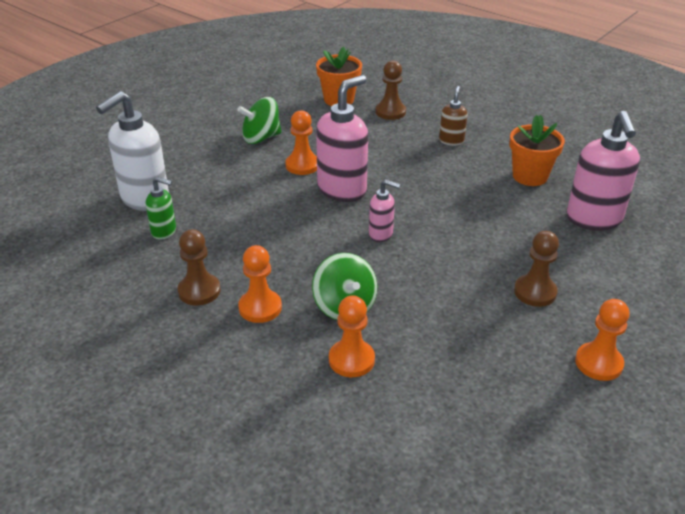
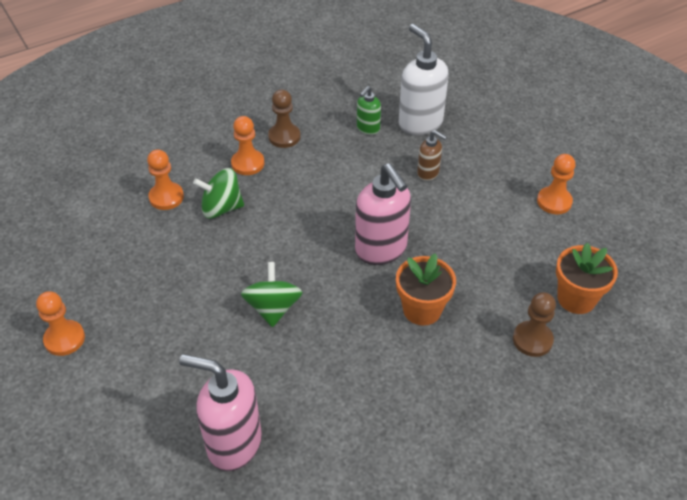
camera: 110 degrees right, 10 degrees up
green spinning top [237,97,282,144] -> green spinning top moved to [241,262,303,327]
orange pawn [285,110,317,175] -> orange pawn moved to [537,154,575,214]
pink soap dispenser [369,180,401,242] -> none
brown soap dispenser [439,86,468,146] -> brown soap dispenser moved to [417,130,447,181]
orange flower pot [510,115,565,186] -> orange flower pot moved to [396,253,456,326]
brown pawn [514,231,559,307] -> none

